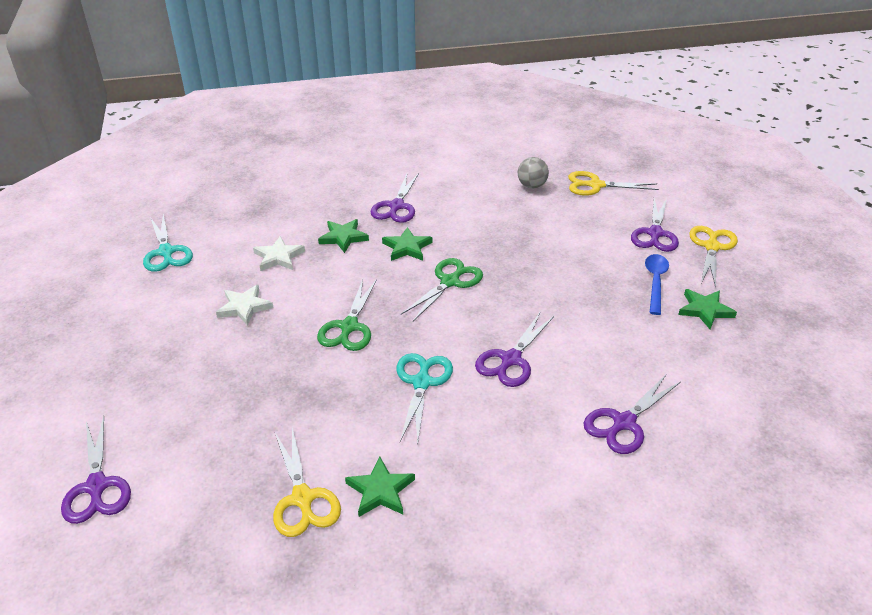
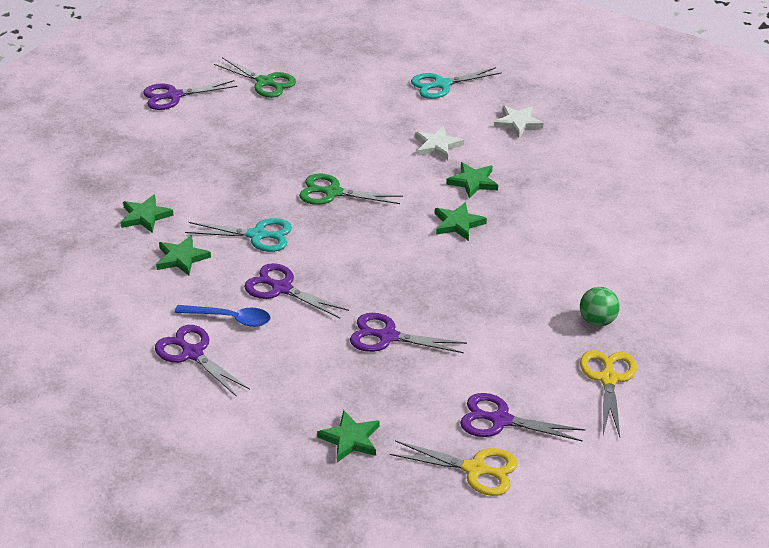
camera: 90 degrees right, 0 degrees up
white star [216,284,273,326] -> white star moved to [494,106,544,138]
yellow scissors [273,428,341,537] -> none
purple scissors [370,173,419,223] -> purple scissors moved to [350,313,467,353]
green scissors [401,258,483,321] -> green scissors moved to [214,57,296,98]
grey ball [518,157,549,188] -> green ball [580,287,620,326]
blue spoon [645,254,669,315] -> blue spoon moved to [175,305,270,327]
none -> green star [156,235,211,276]

